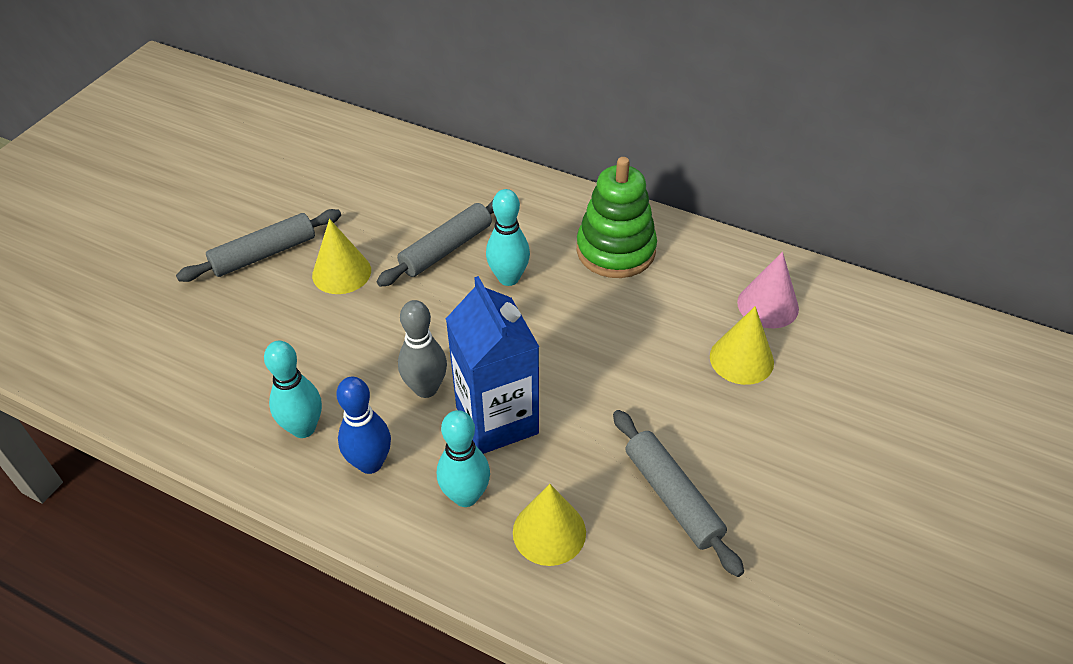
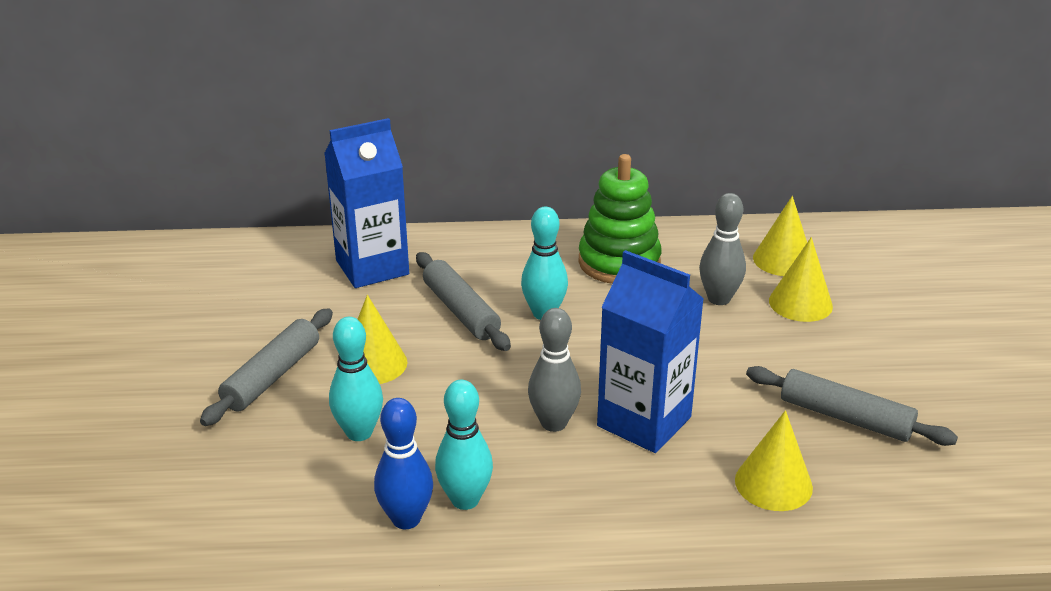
camera: 30 degrees left, 15 degrees down
blue bowling pin [336,377,391,474] -> blue bowling pin moved to [374,398,433,529]
grey rolling pin [377,200,494,287] -> grey rolling pin turned 45 degrees counterclockwise [416,252,511,351]
turquoise bowling pin [437,410,490,507] -> turquoise bowling pin moved to [329,317,383,441]
pink cone [737,252,799,328] -> yellow cone [753,196,807,276]
none -> blue carton [324,118,409,288]
none -> grey bowling pin [699,193,746,305]

